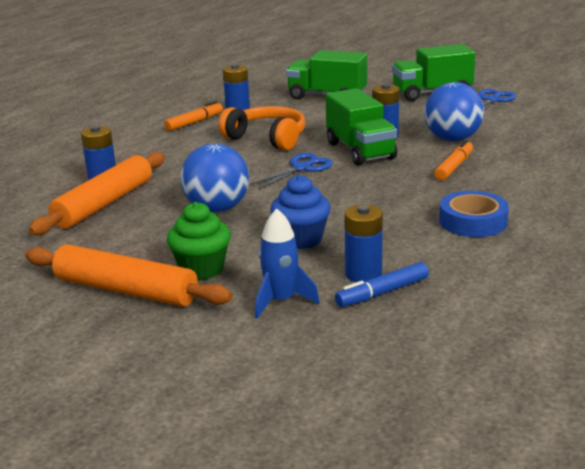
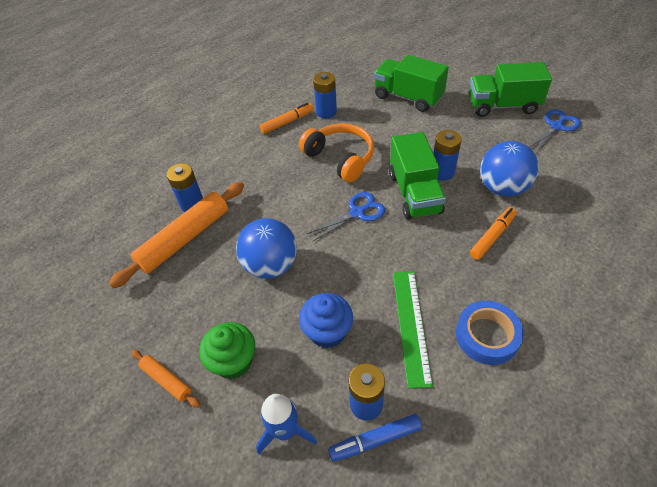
camera: 15 degrees right, 25 degrees up
orange rolling pin [25,244,232,307] -> orange rolling pin [131,350,200,408], size x0.49
none -> green ruler [393,271,433,388]

